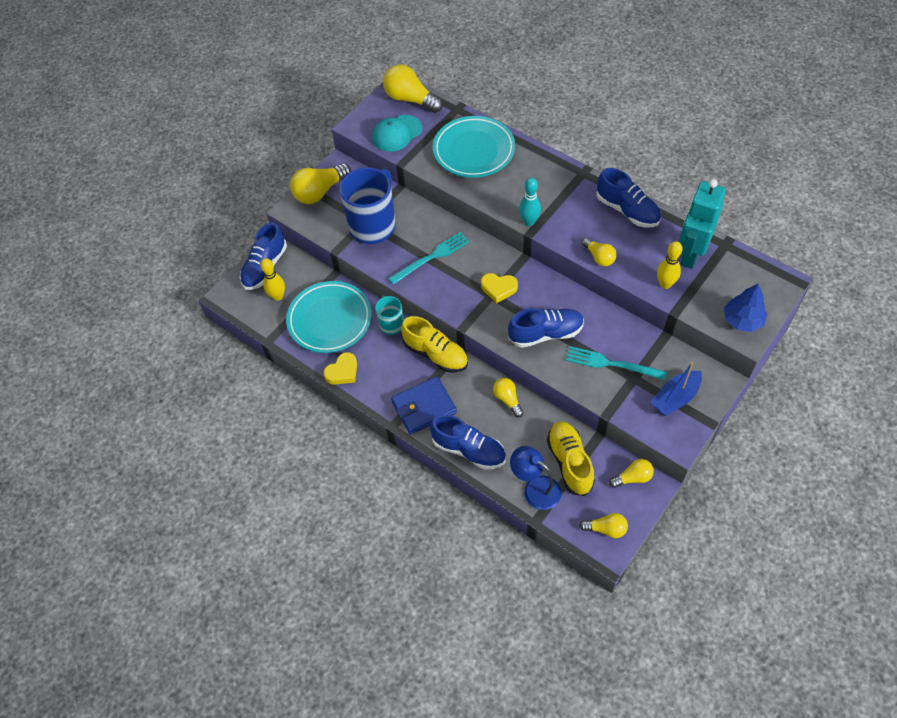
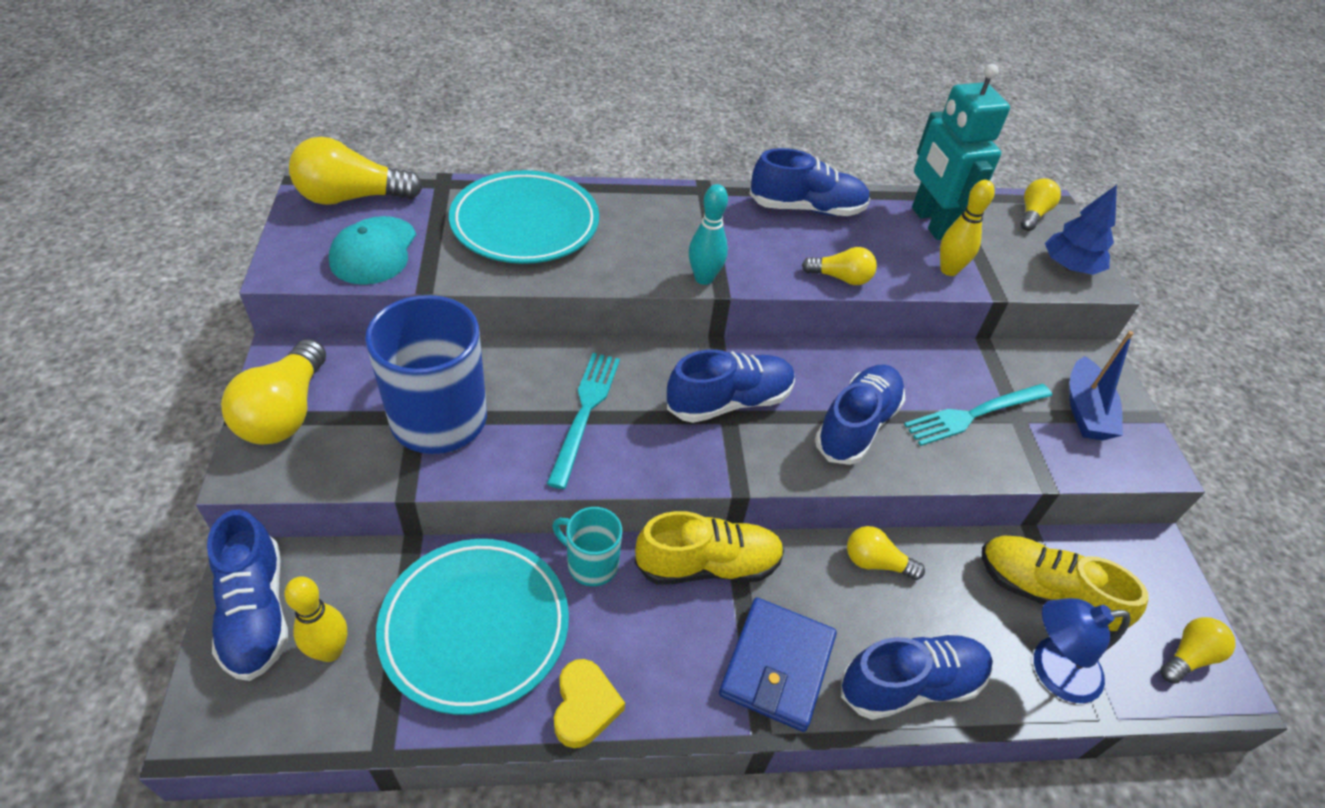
camera: 50 degrees left, 10 degrees down
yellow heart [481,273,518,303] -> blue shoe [667,350,795,423]
yellow light bulb [609,459,654,488] -> yellow light bulb moved to [1021,178,1061,231]

